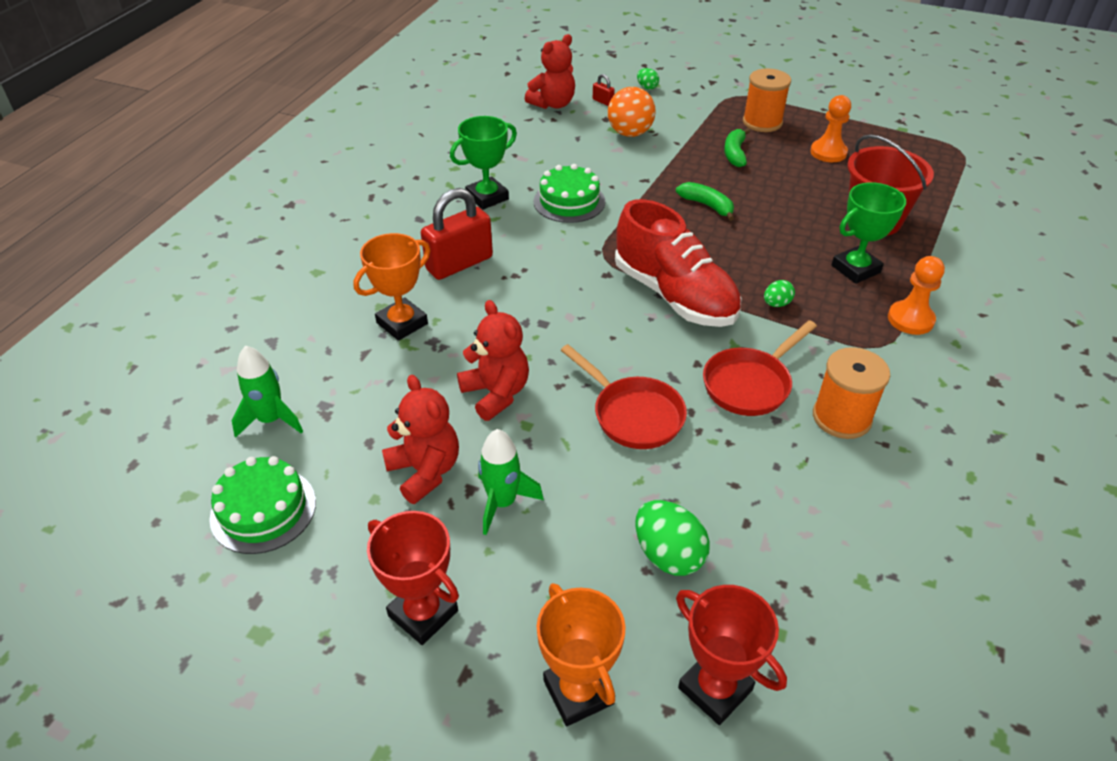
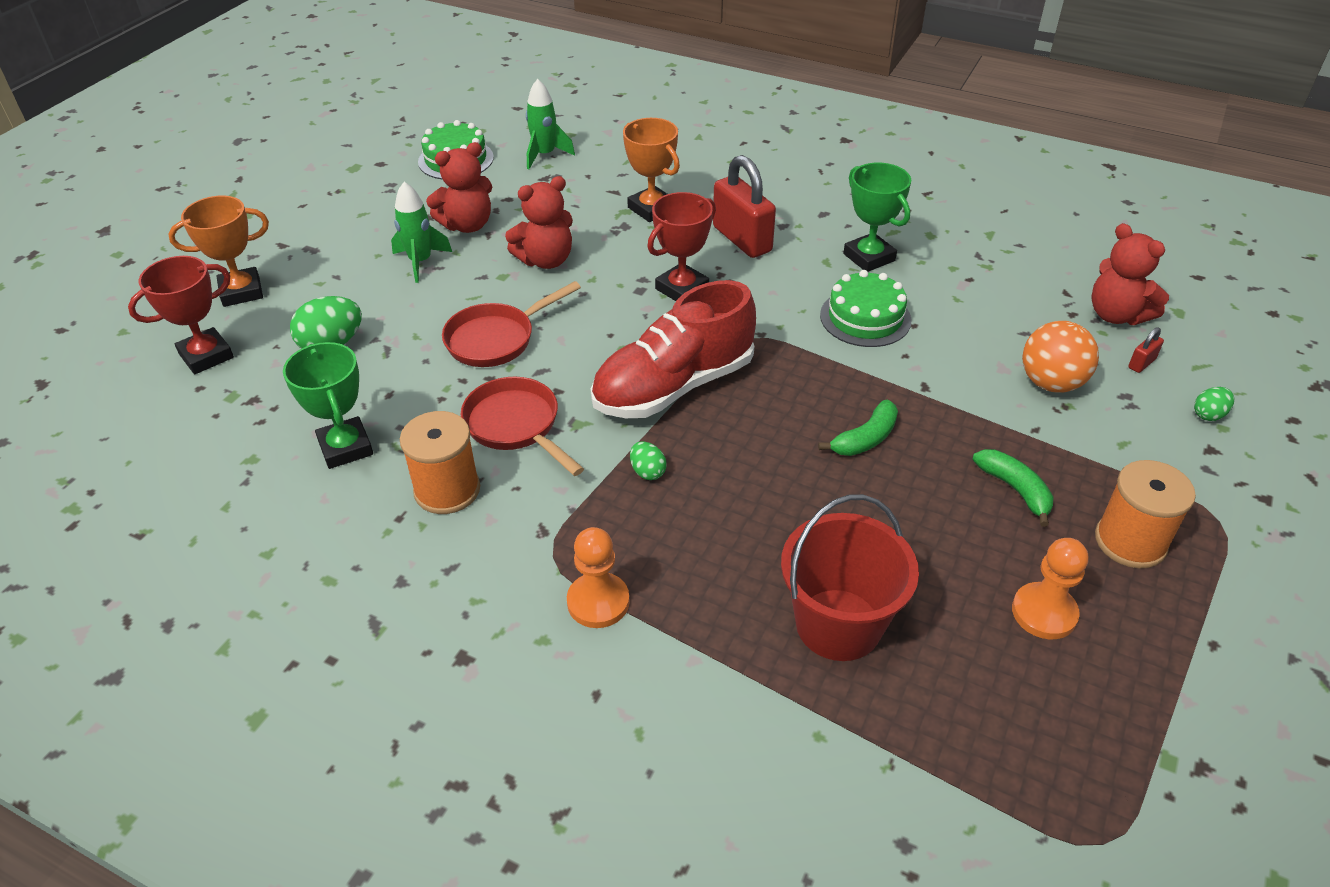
camera: 95 degrees right, 0 degrees up
red trophy [367,511,459,645] -> red trophy moved to [647,192,716,301]
green banana [724,128,750,167] -> green banana turned 45 degrees clockwise [973,449,1054,527]
green trophy [832,182,906,284] -> green trophy moved to [283,342,373,469]

